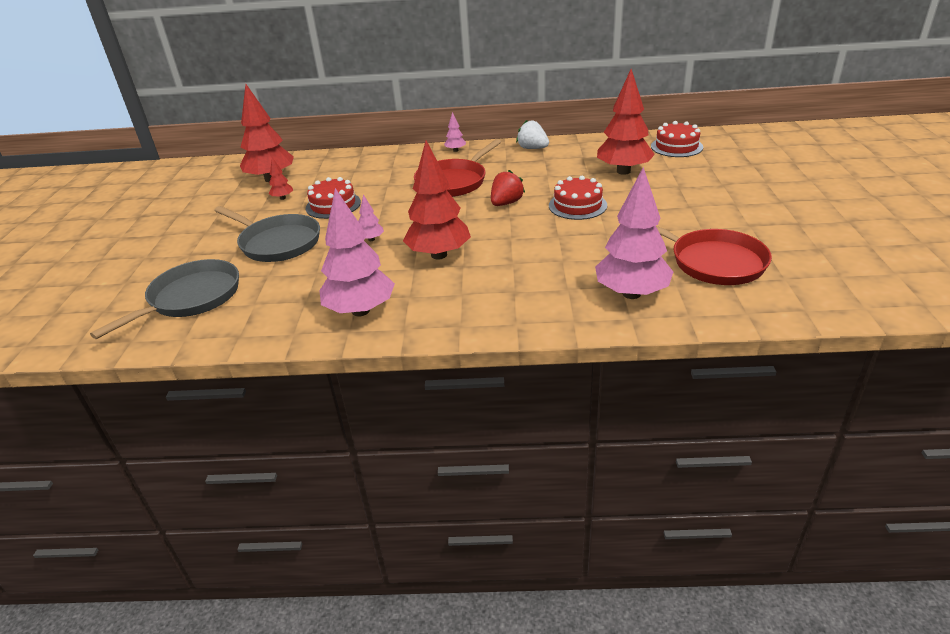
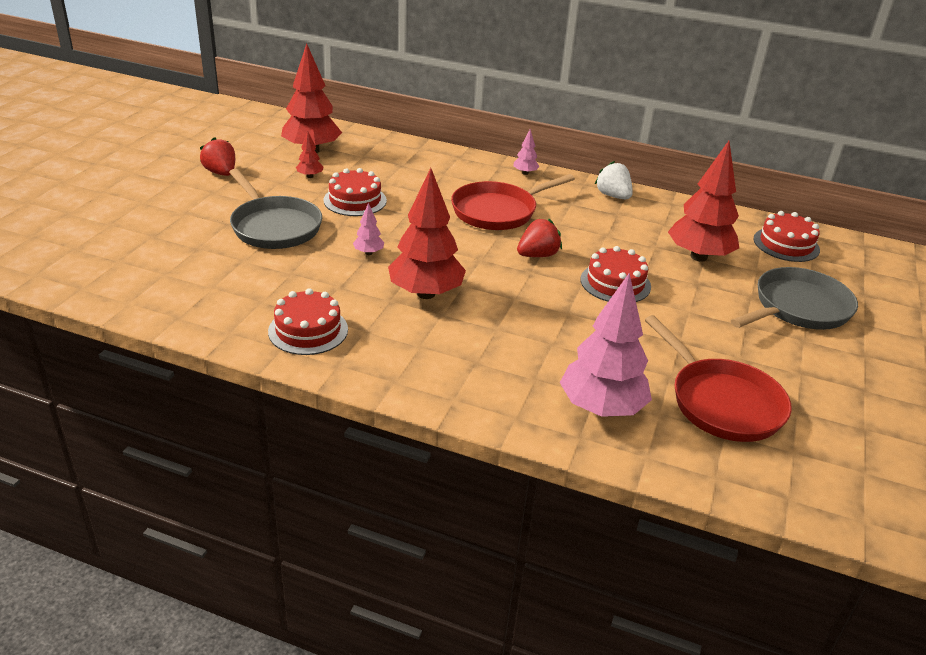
camera: 15 degrees right, 0 degrees up
grey pan [90,259,239,339] -> grey pan moved to [731,267,858,330]
pink tree [319,188,395,317] -> red cake [268,288,348,355]
none -> red strawberry [200,137,235,176]

